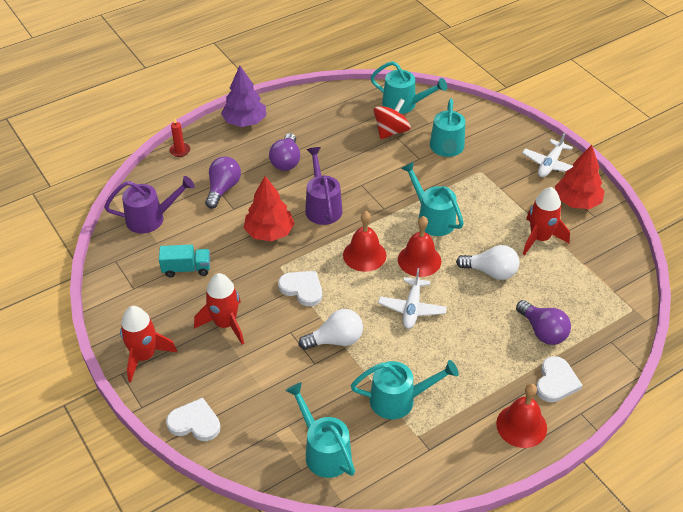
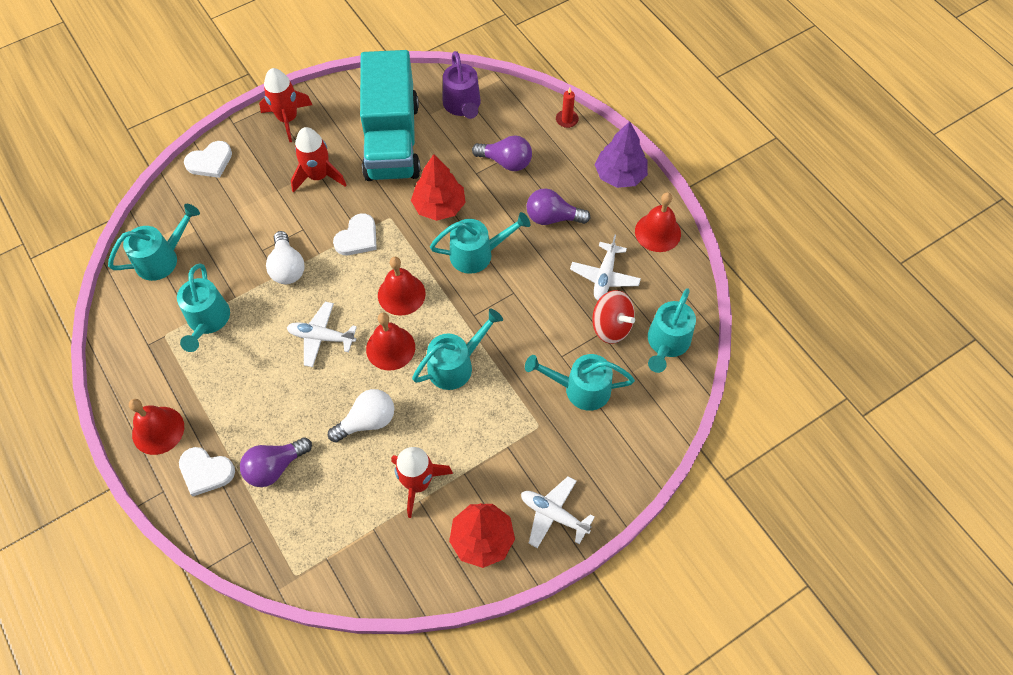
camera: 90 degrees right, 15 degrees up
turquoise truck [159,244,210,277] -> turquoise truck [360,50,421,181], size x2.48
white heart [166,398,220,441] -> white heart turned 45 degrees clockwise [184,141,232,178]
purple watering can [305,147,343,225] -> turquoise watering can [430,212,531,274]
white light bulb [456,245,519,280] -> white light bulb turned 135 degrees counterclockwise [328,389,394,442]
none -> white plane [570,235,641,300]
none -> red bell [635,192,681,252]

